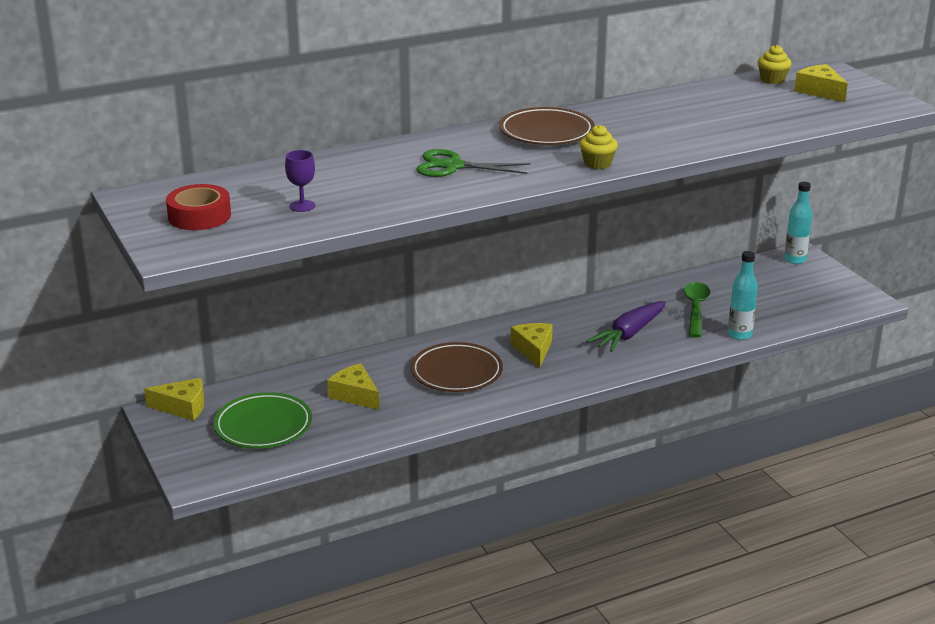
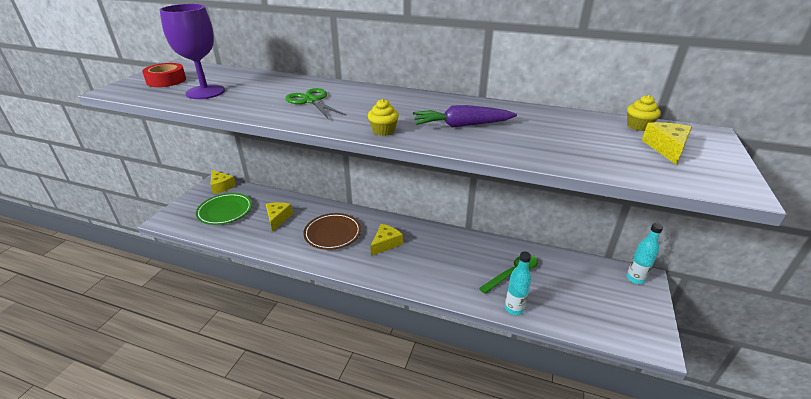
camera: 45 degrees right, 5 degrees up
purple goblet [285,150,315,212] -> purple goblet [160,4,225,99], size x2.26
brown plate [499,107,595,145] -> none
purple carrot [587,301,666,352] -> purple carrot moved to [413,105,517,128]

